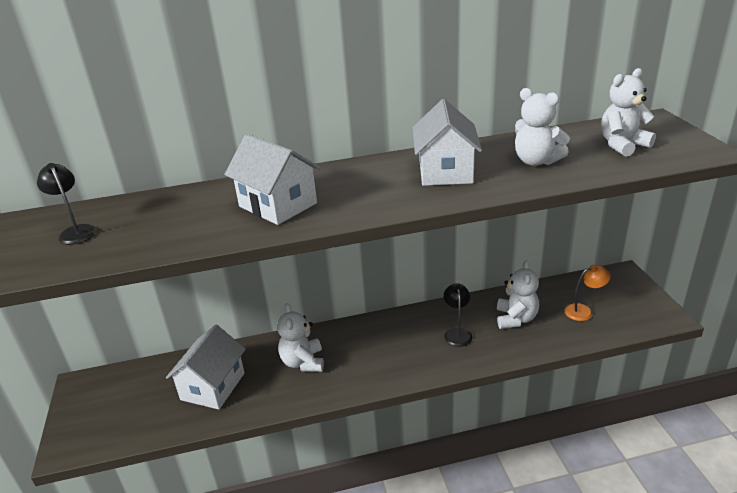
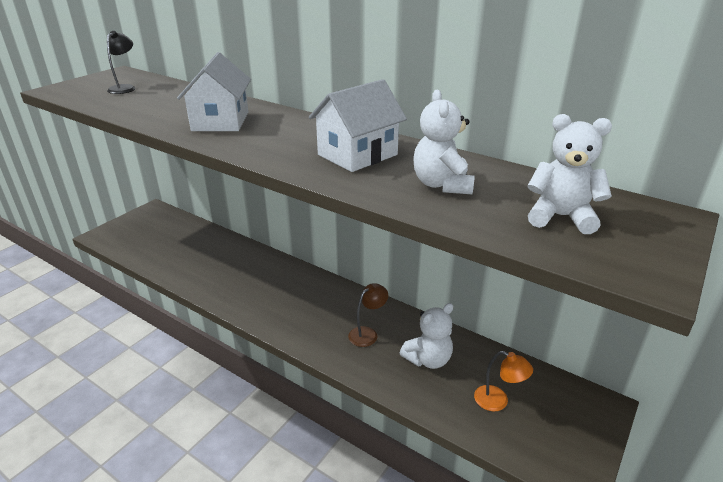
camera: 45 degrees right, 0 degrees up
white house [166,325,246,410] -> none
white teddy bear [277,303,324,372] -> none
black lamp [444,283,472,347] -> brown lamp [348,283,388,347]

